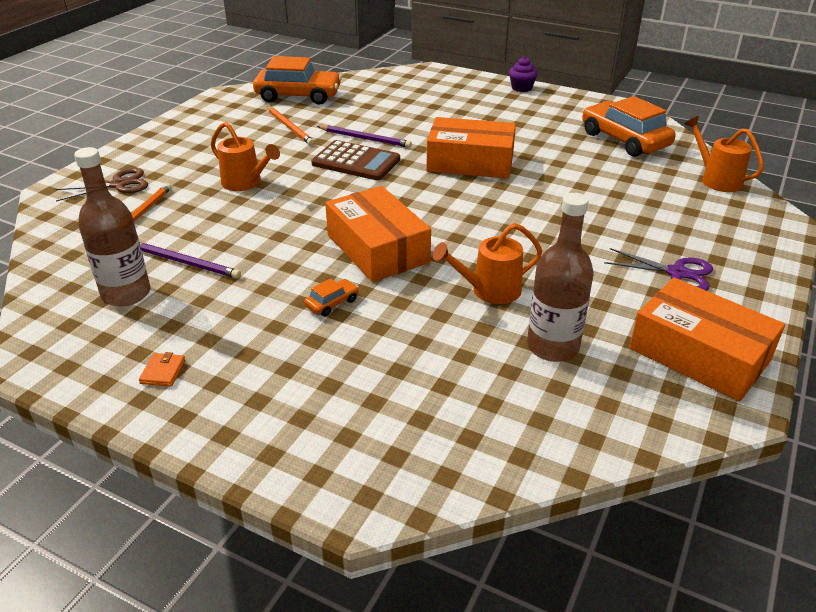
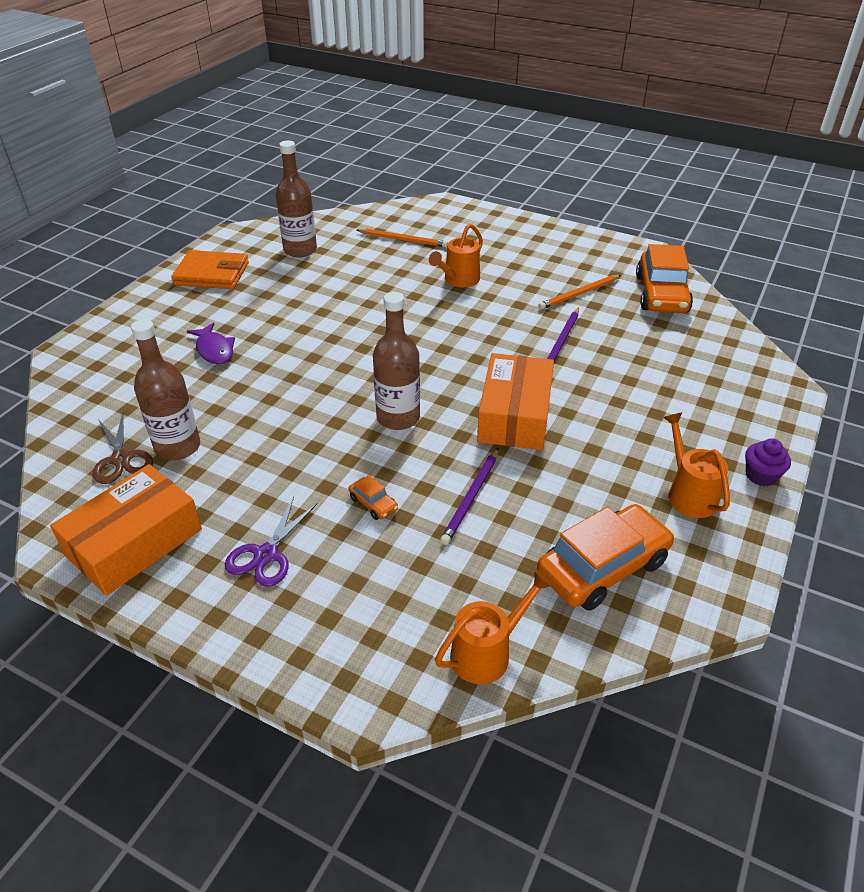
camera: 90 degrees right, 5 degrees up
brown scissors [54,168,148,201] -> brown scissors moved to [93,413,153,484]
orange wallet [139,352,185,387] -> orange wallet [171,250,249,289], size x2.45
purple pencil [140,243,241,279] -> purple pencil moved to [440,448,498,545]
orange car [304,278,359,317] -> orange car moved to [348,475,398,520]
brown calculator [311,140,400,180] -> none
orange box [325,186,431,282] -> none
orange watering can [433,223,543,304] -> orange watering can moved to [663,412,730,518]
none -> purple fish [187,323,235,364]
none -> brown bottle [373,292,420,430]

